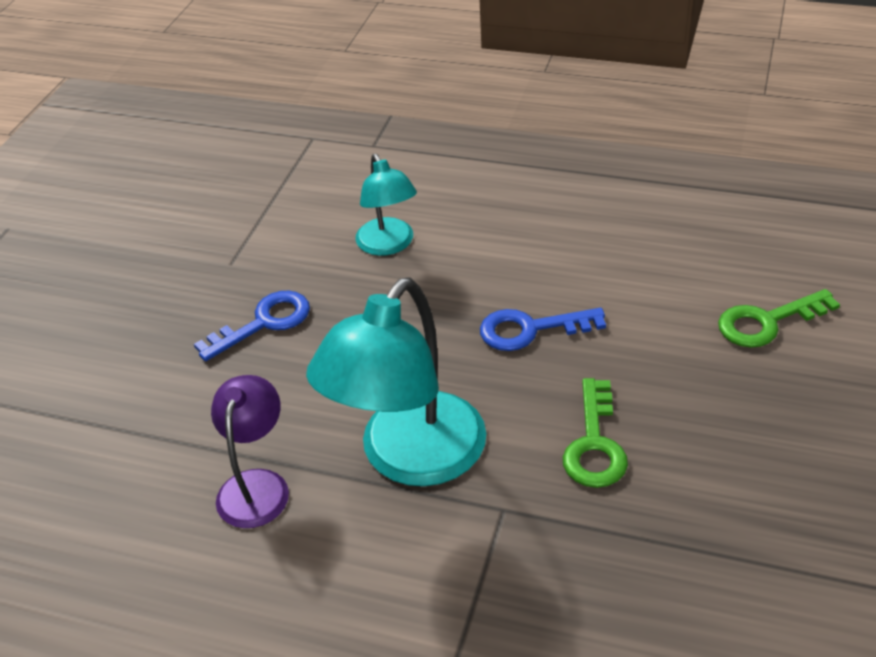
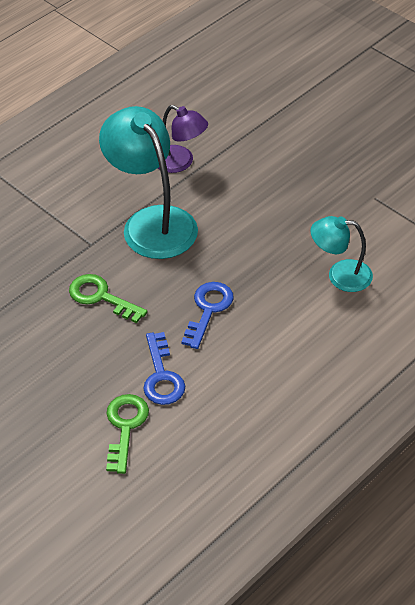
camera: 115 degrees right, 5 degrees up
blue key [194,290,310,361] -> blue key moved to [143,332,185,405]

